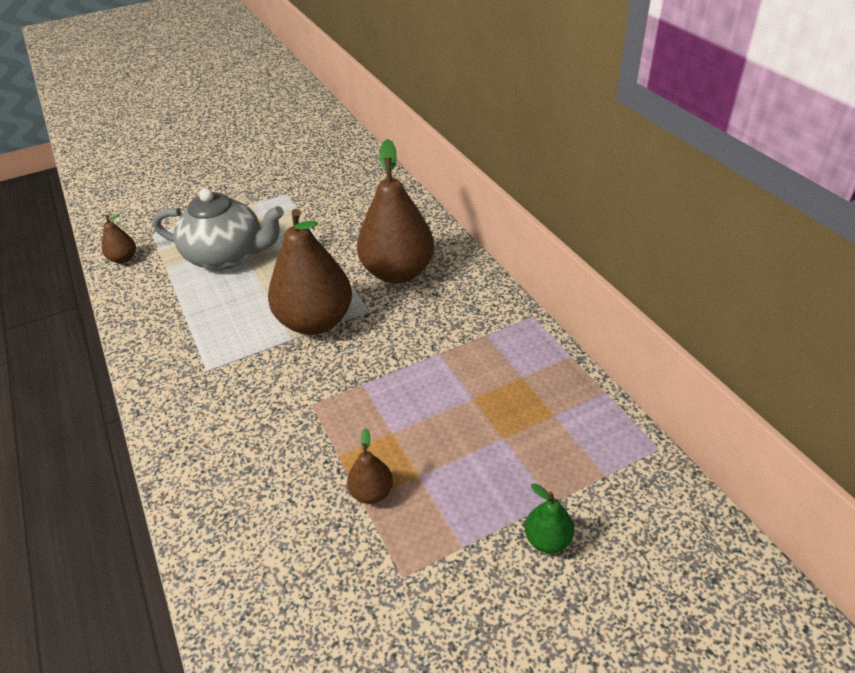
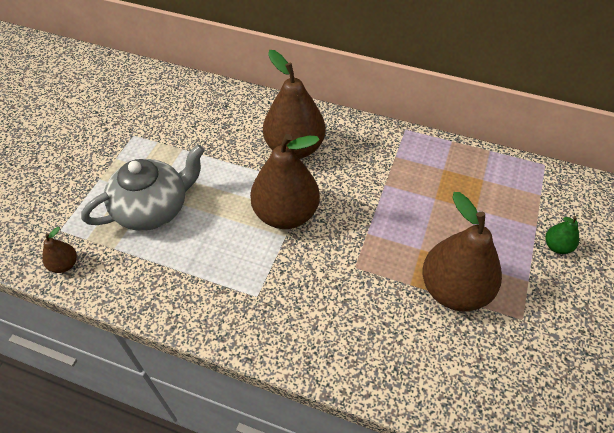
camera: 45 degrees left, 10 degrees up
brown pear [347,428,393,504] -> brown pear [423,192,502,311], size x2.26

